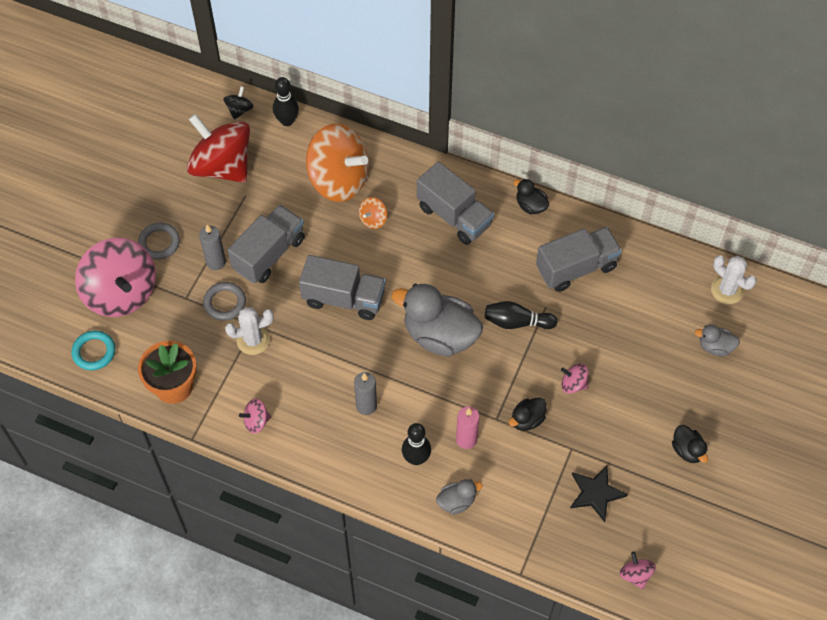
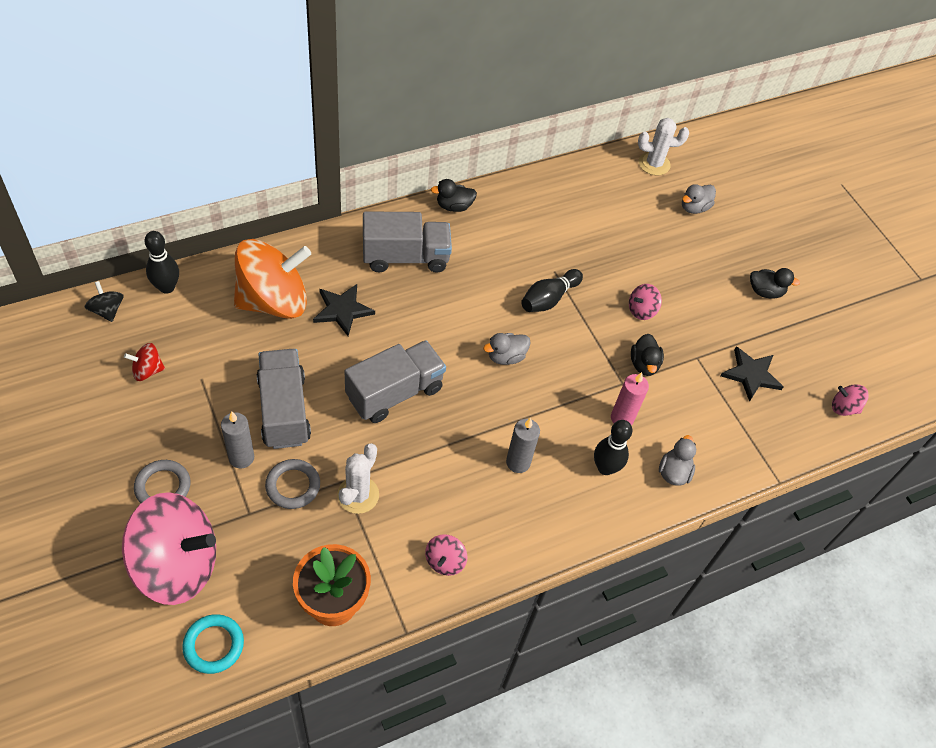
camera: 55 degrees left, 5 degrees down
red spinning top [187,114,250,183] -> red spinning top [124,343,165,381], size x0.41
orange spinning top [359,197,387,229] -> black star [313,284,375,336]
grey duck [392,284,483,357] -> grey duck [483,333,530,365], size x0.48
grey truck [536,227,622,292] -> none

